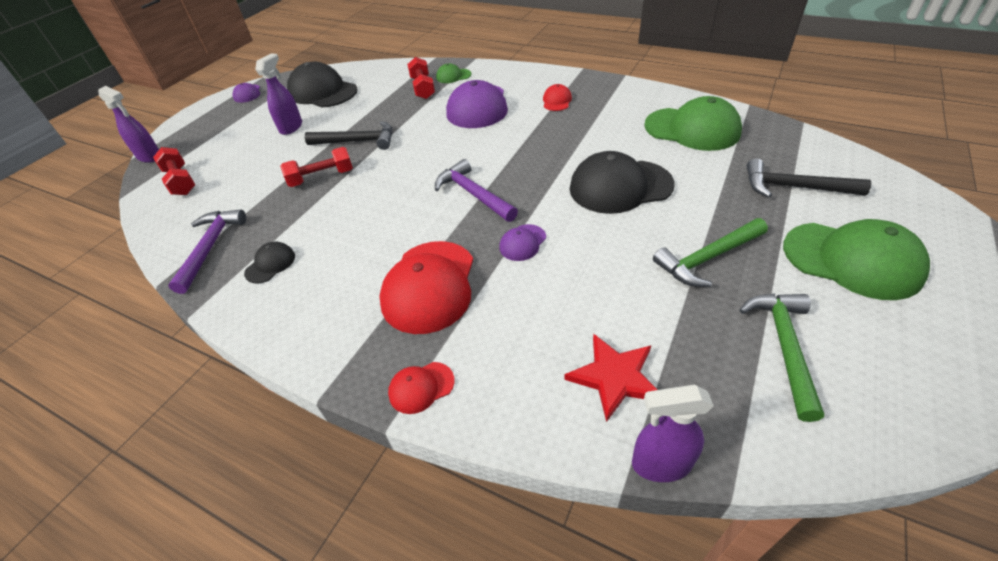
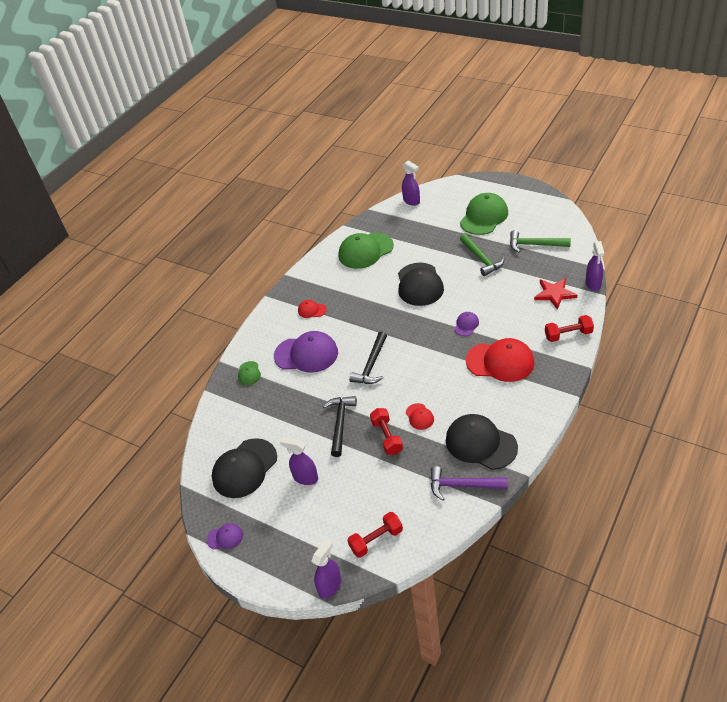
camera: 85 degrees left, 0 degrees up
black cap [244,242,295,283] -> black cap [446,414,518,470], size x2.12
red cap [388,362,454,414] -> red cap moved to [406,403,434,430]
red dumbbell [407,57,435,99] -> red dumbbell moved to [545,315,594,342]
purple hammer [435,159,518,222] -> none
purple cap [499,224,546,261] -> purple cap turned 105 degrees counterclockwise [454,312,479,336]
green cap [644,96,742,151] -> green cap turned 150 degrees counterclockwise [339,233,394,269]
black hammer [747,158,871,197] -> black hammer moved to [349,332,387,384]
none -> purple spray bottle [402,160,420,206]

